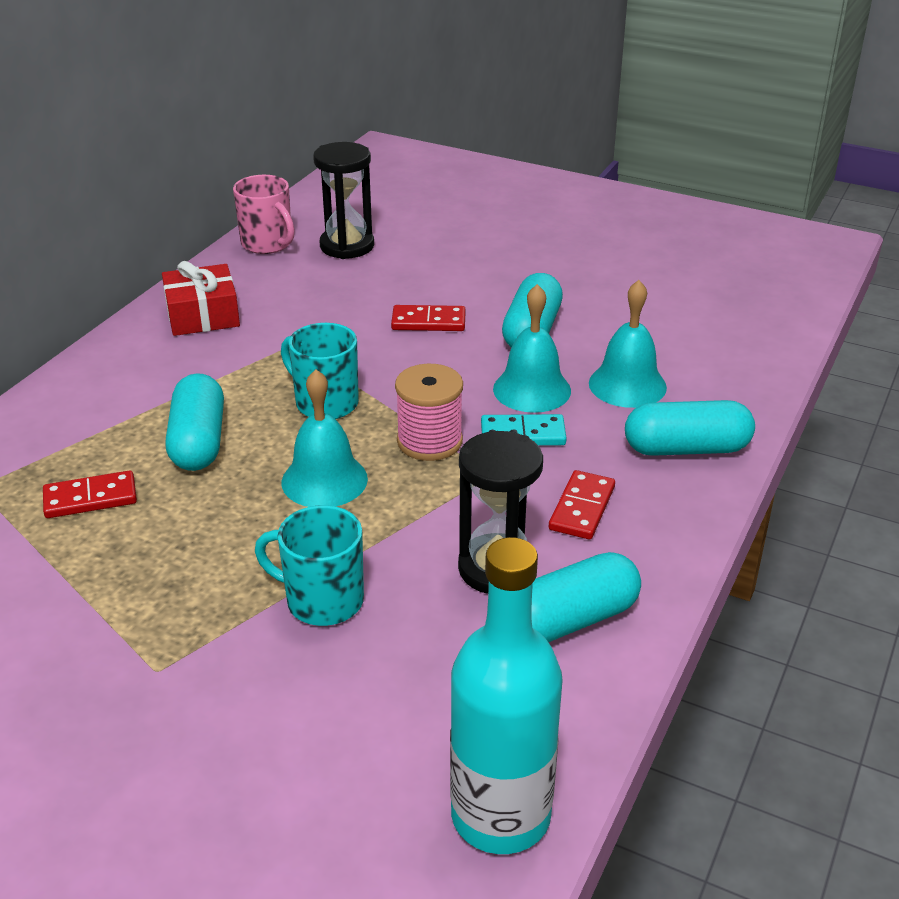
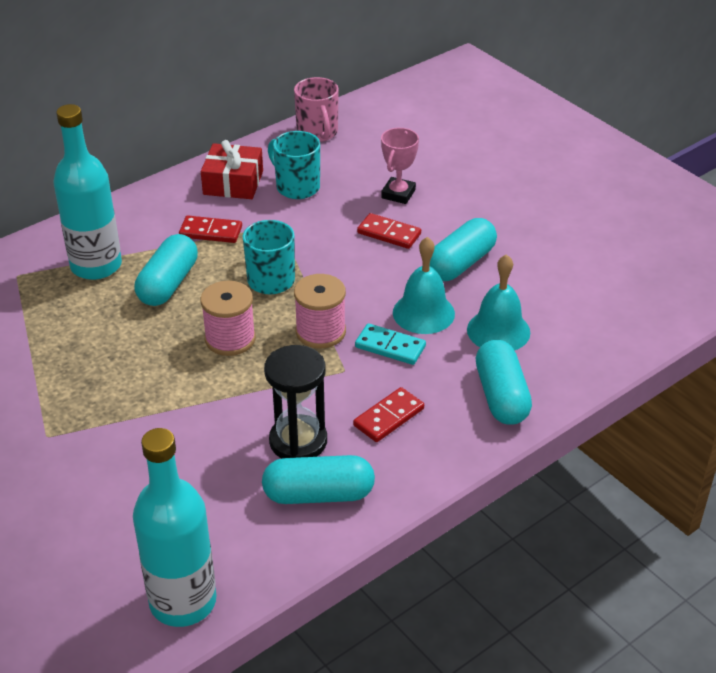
camera: 25 degrees right, 5 degrees up
red domino [43,470,137,518] -> red domino moved to [179,216,242,243]
turquoise mug [255,505,364,626] -> turquoise mug moved to [268,131,320,199]
turquoise bell [282,369,368,507] -> pink spool [200,281,256,356]
black hourglass [313,142,374,259] -> none
turquoise capsule [625,400,755,456] -> turquoise capsule turned 60 degrees clockwise [476,340,532,425]
none -> turquoise bottle [53,104,122,280]
none -> pink trophy [381,128,419,204]

